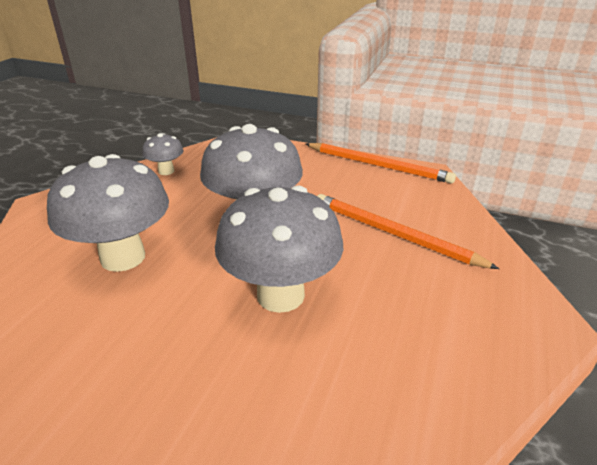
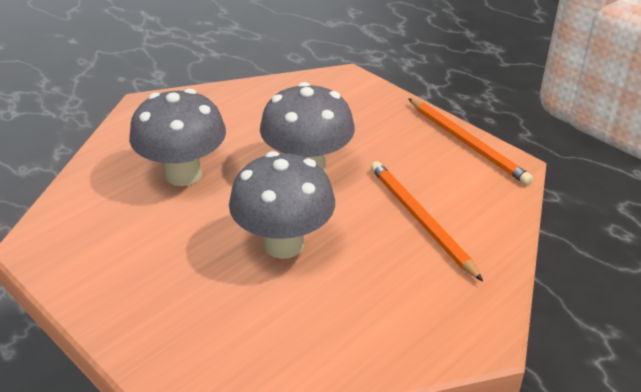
camera: 25 degrees right, 5 degrees up
grey mushroom [142,133,183,175] -> none

